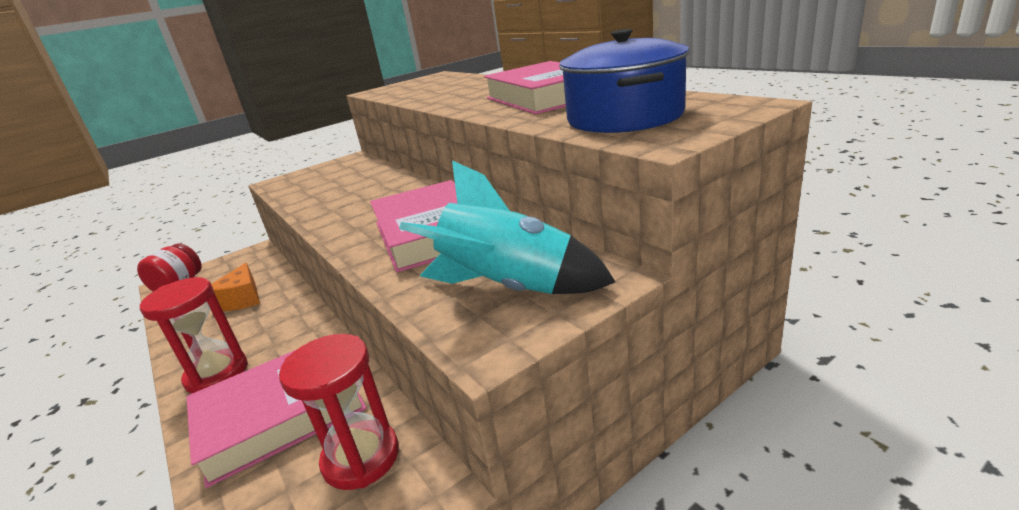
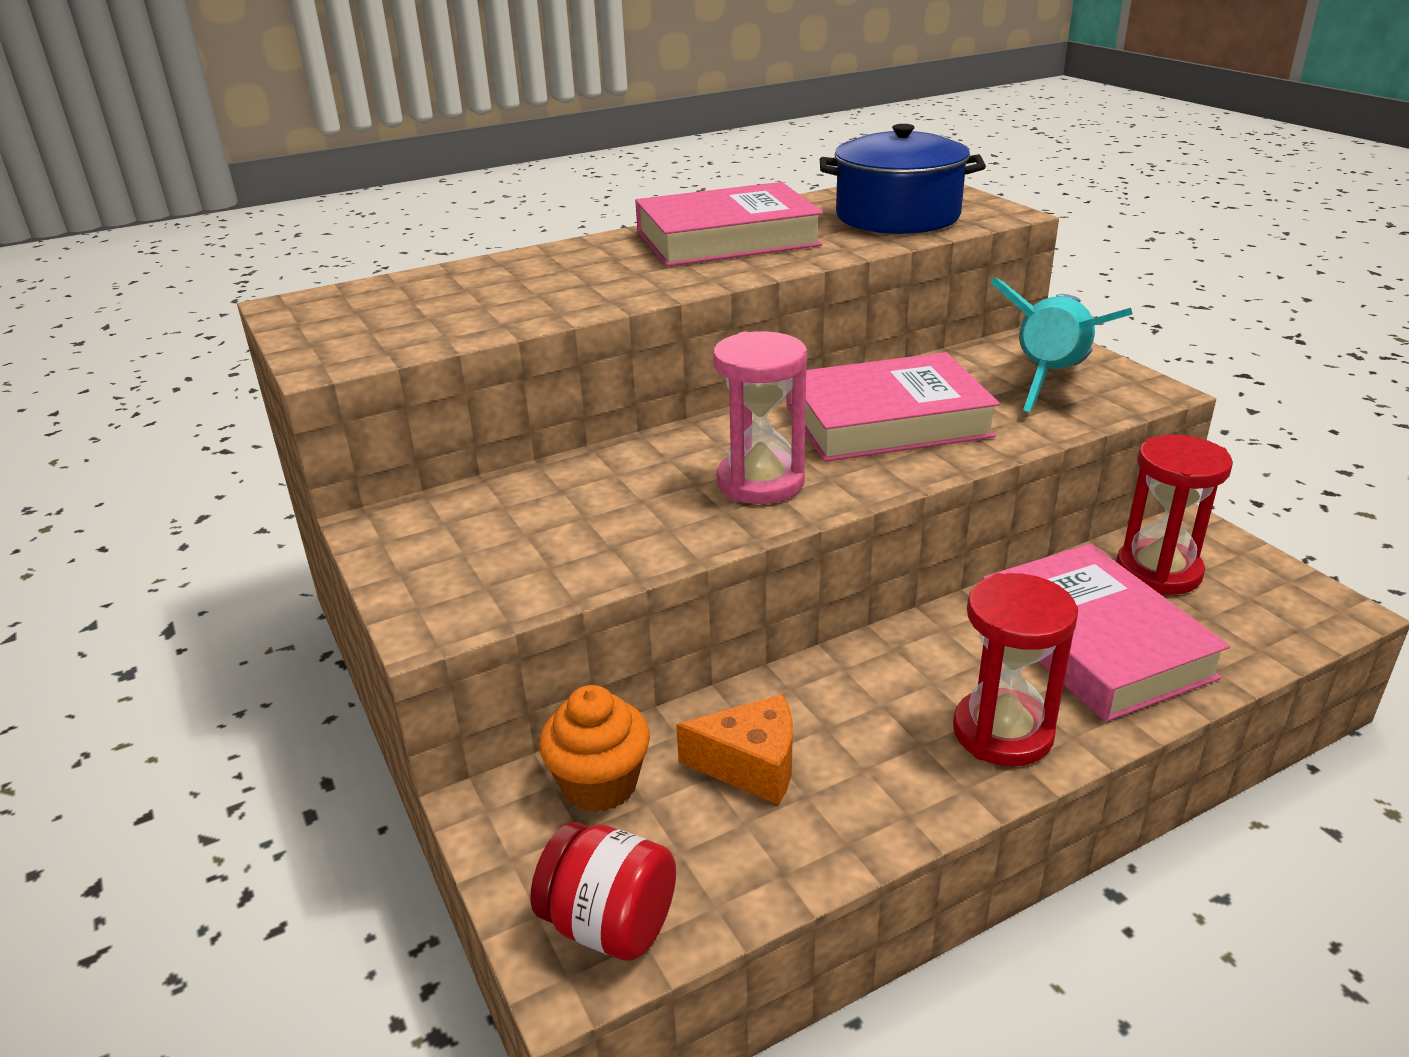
camera: 85 degrees left, 5 degrees up
none -> orange cupcake [539,685,650,812]
none -> pink hourglass [713,331,807,504]

